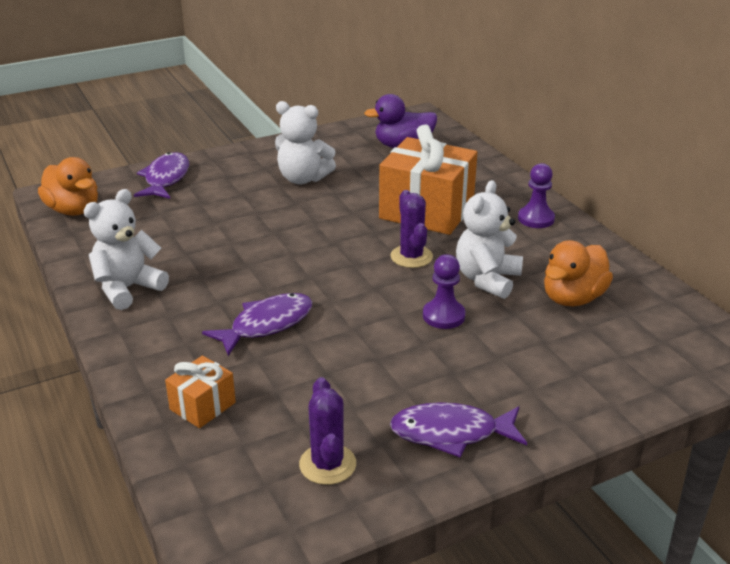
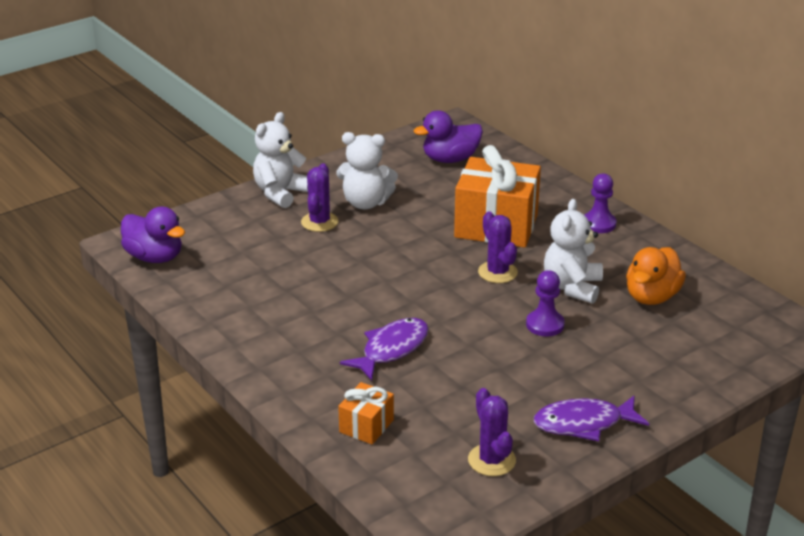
camera: 10 degrees left, 0 degrees up
orange duck [38,157,98,216] -> purple duck [121,206,185,263]
white teddy bear [84,189,169,310] -> white teddy bear moved to [253,112,308,208]
purple fish [134,152,189,199] -> none
none -> purple cactus [301,163,339,232]

